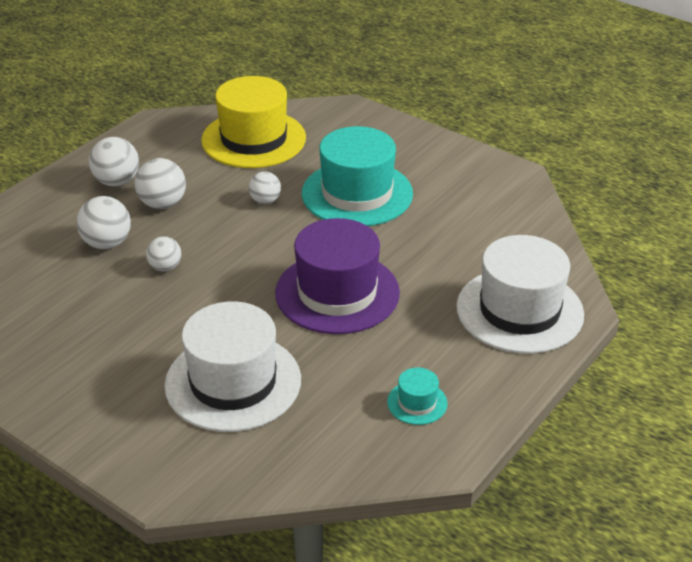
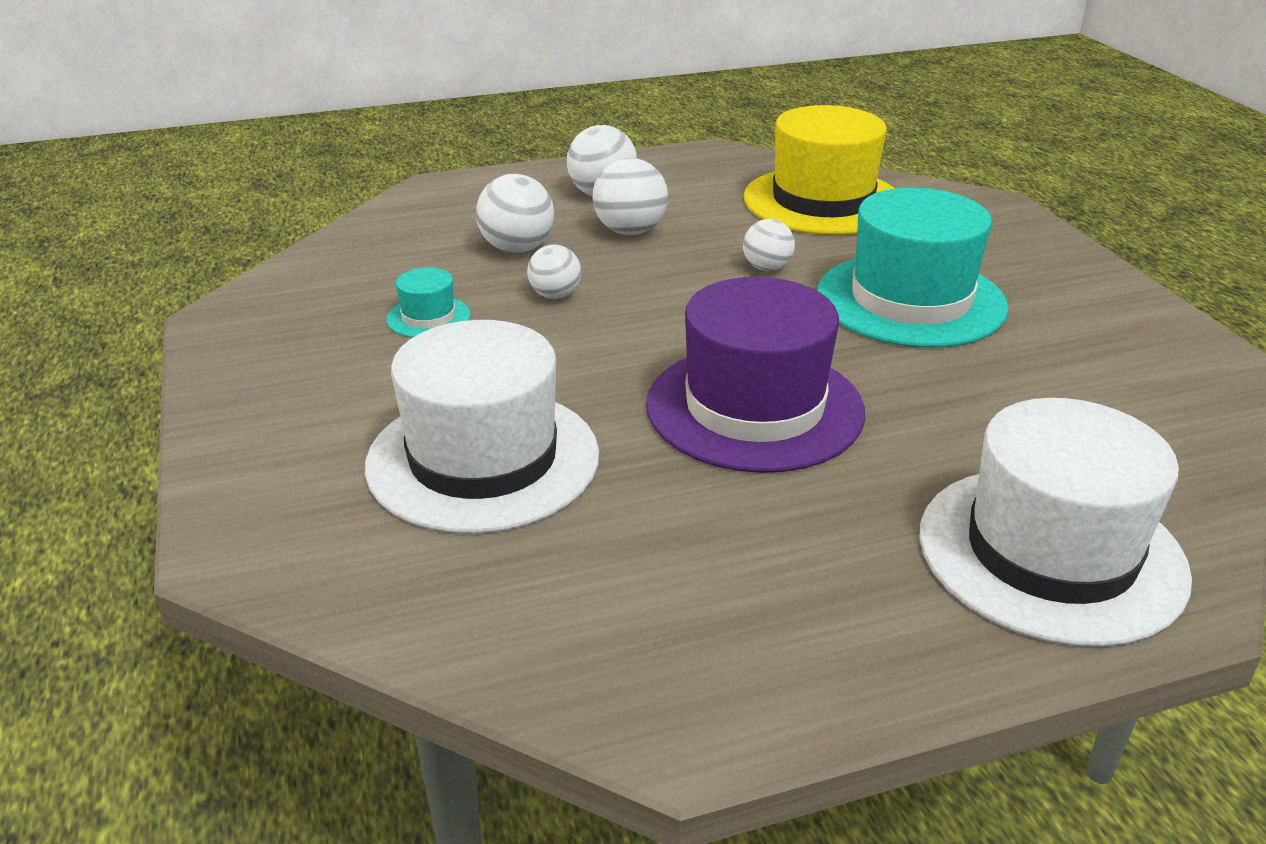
camera: 35 degrees right, 5 degrees down
turquoise hat [387,367,447,425] -> turquoise hat moved to [386,267,470,338]

